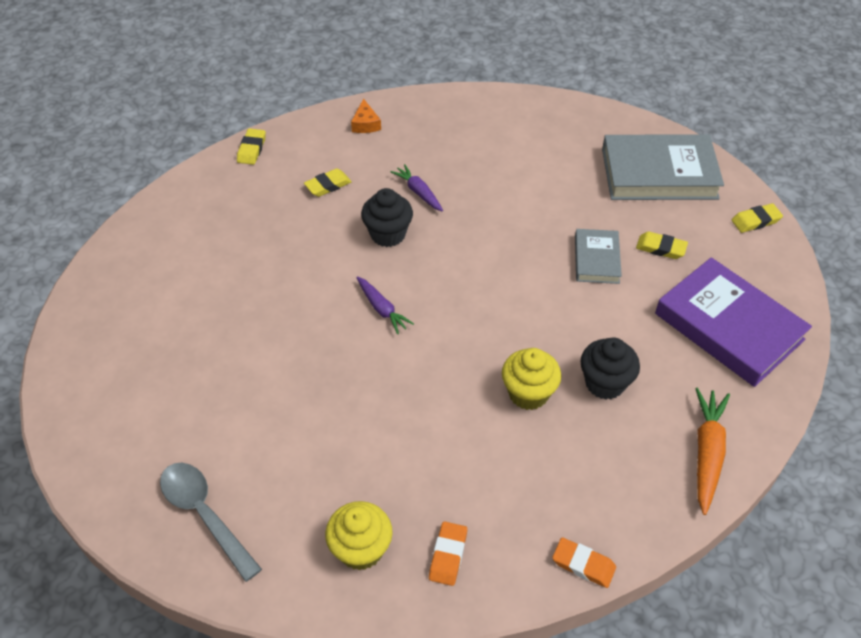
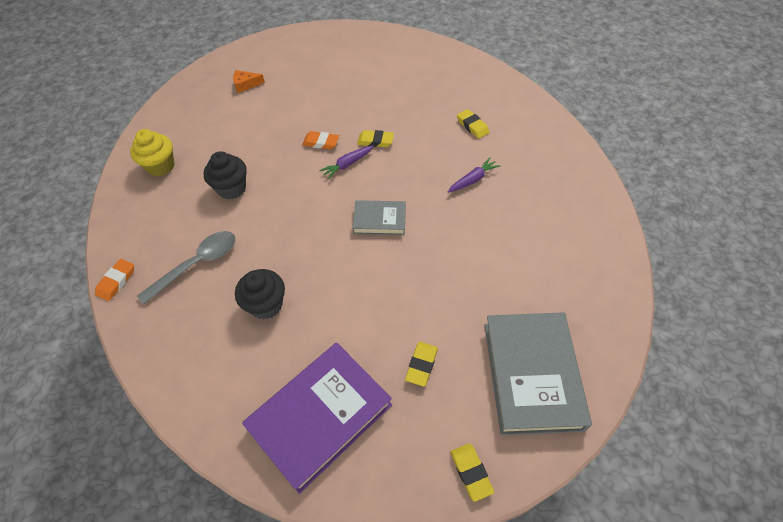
camera: 90 degrees right, 5 degrees up
grey spoon [160,463,262,582] -> grey spoon moved to [137,231,235,305]
yellow eraser [237,128,266,165] -> yellow eraser moved to [357,130,394,147]
orange cheese [351,98,381,133] -> orange cheese moved to [233,70,265,93]
black cupcake [361,188,413,247] -> black cupcake moved to [203,151,247,199]
orange eraser [429,521,467,586] -> orange eraser moved to [302,131,339,149]
yellow cupcake [502,348,562,410] -> none
grey book [575,229,622,284] -> grey book moved to [352,200,406,235]
orange carrot [695,388,730,515] -> none

